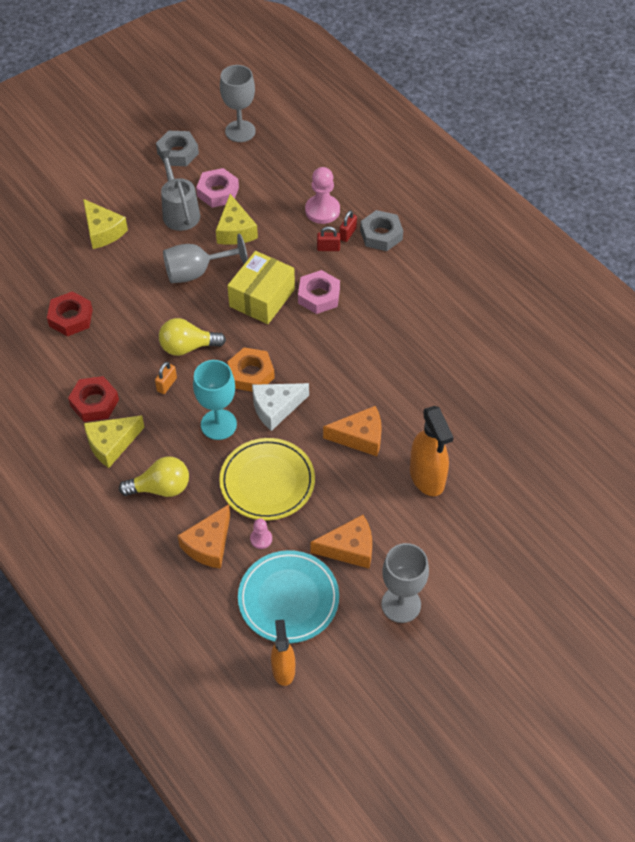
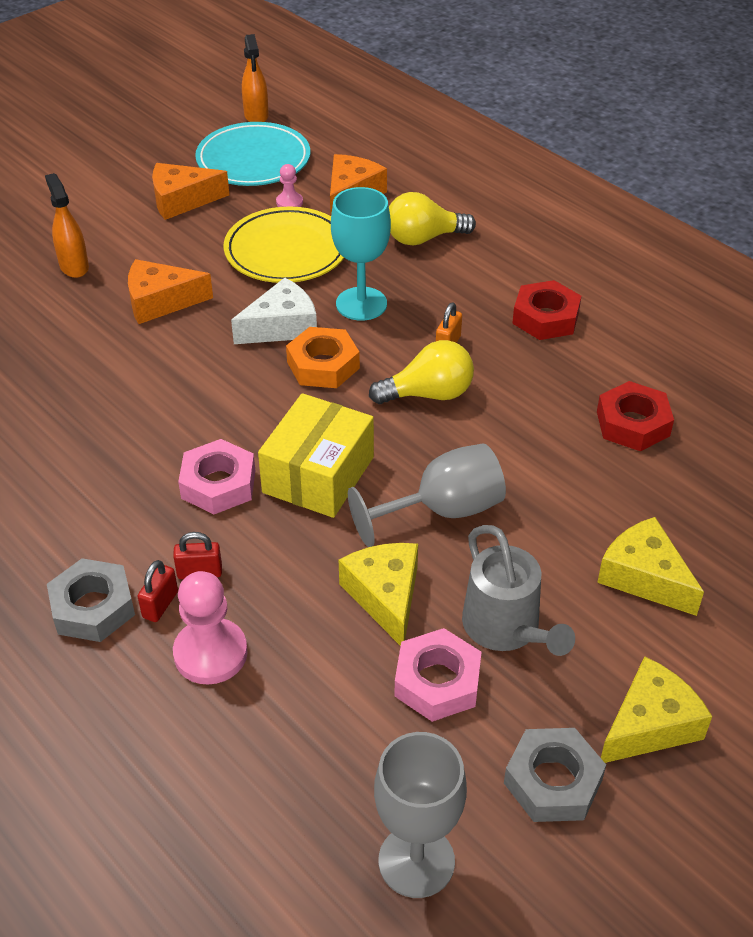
camera: 175 degrees right, 10 degrees down
yellow cheese [84,415,145,468] -> yellow cheese moved to [601,656,712,763]
grey goblet [381,543,429,623] -> none
orange spray bottle [410,406,454,496] -> orange spray bottle [45,173,89,278], size x0.65

